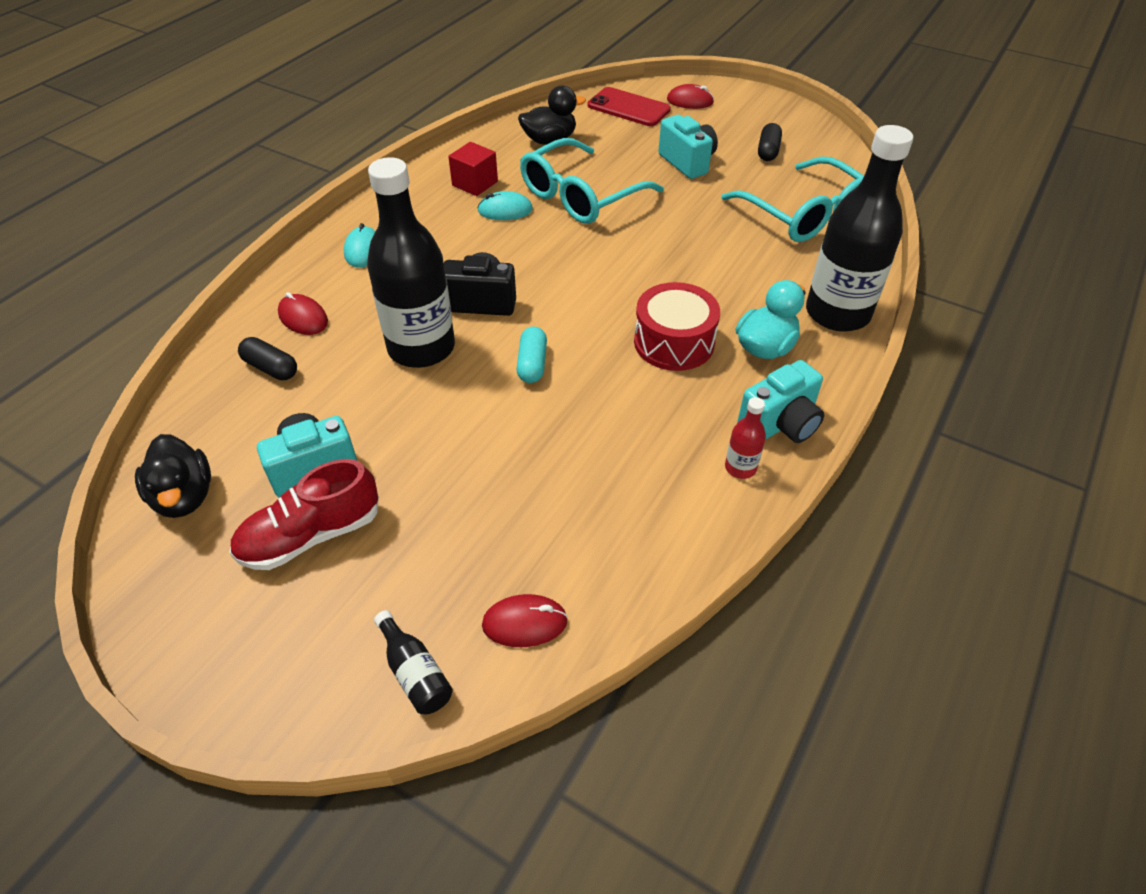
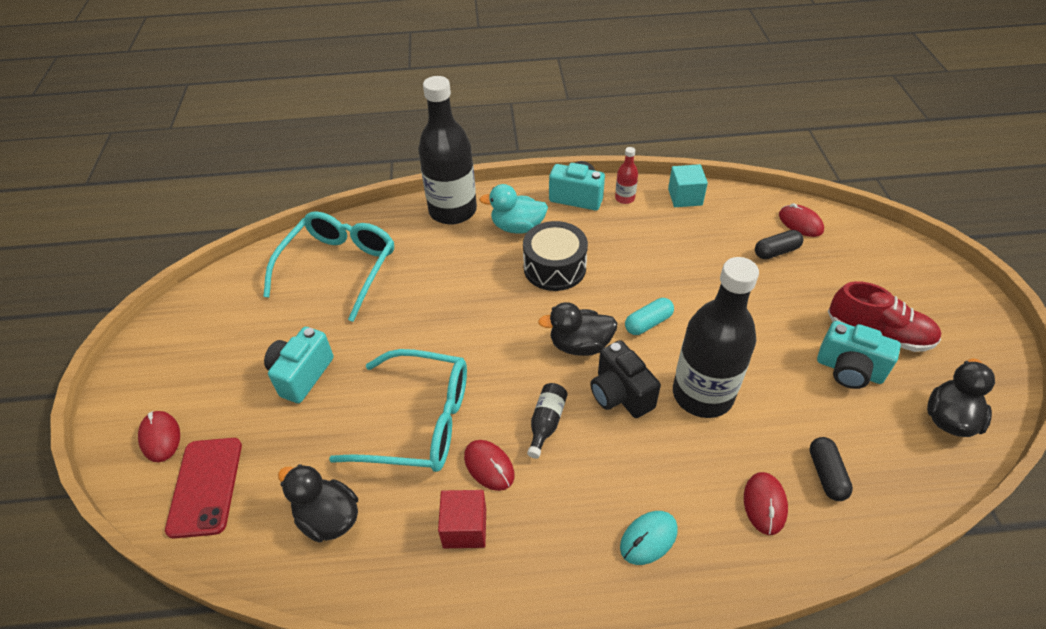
camera: 125 degrees left, 0 degrees up
black bottle [374,610,453,714] -> black bottle moved to [527,383,568,459]
turquoise mouse [477,191,533,220] -> red mouse [464,440,514,491]
red drum [634,282,720,371] -> black drum [523,221,588,291]
black capsule [758,123,782,161] -> black capsule moved to [755,230,803,259]
none -> black duck [538,302,617,356]
none -> turquoise cube [668,164,708,207]

